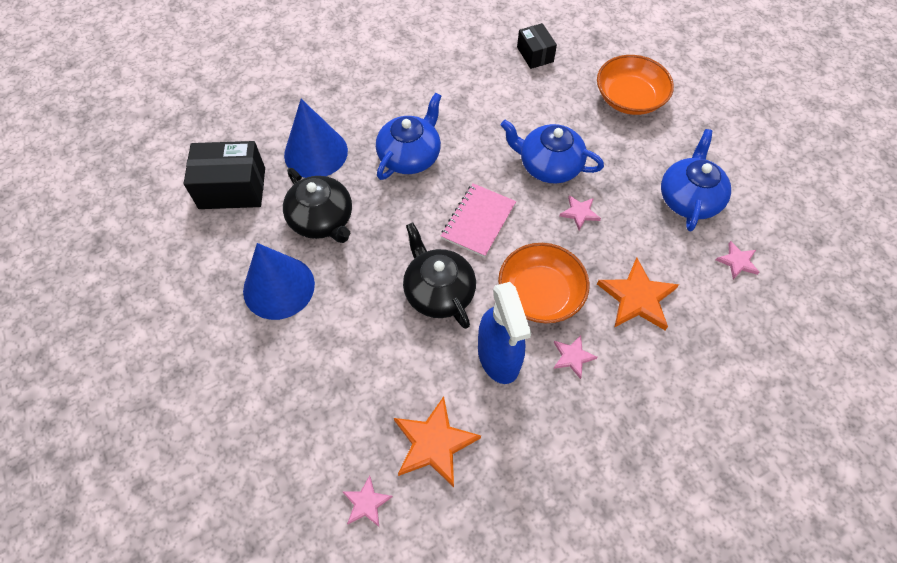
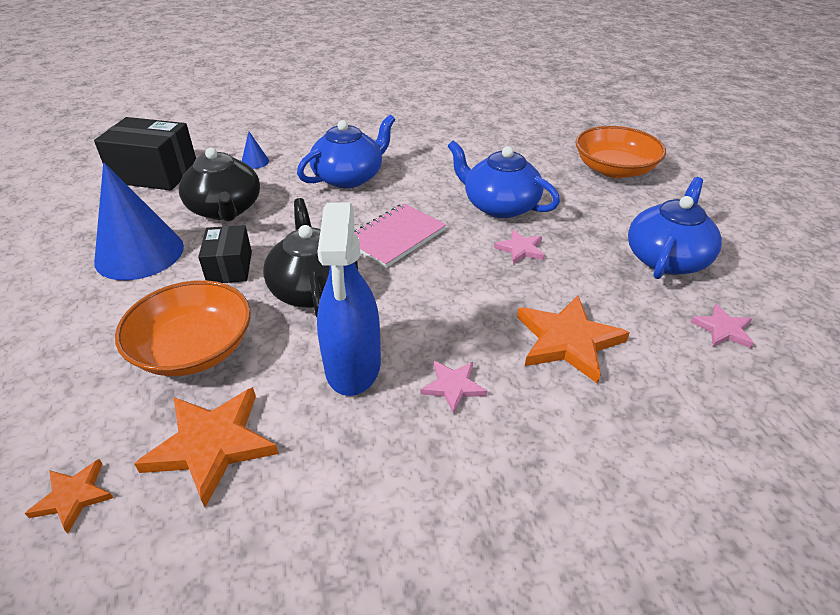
camera: 15 degrees right, 20 degrees down
blue cone [284,99,348,178] -> blue cone [242,132,269,169], size x0.40
pink star [343,475,393,527] -> orange star [25,459,113,534]
orange bowl [498,243,590,323] -> orange bowl moved to [115,280,251,376]
black box [517,23,557,69] -> black box moved to [198,225,252,283]

